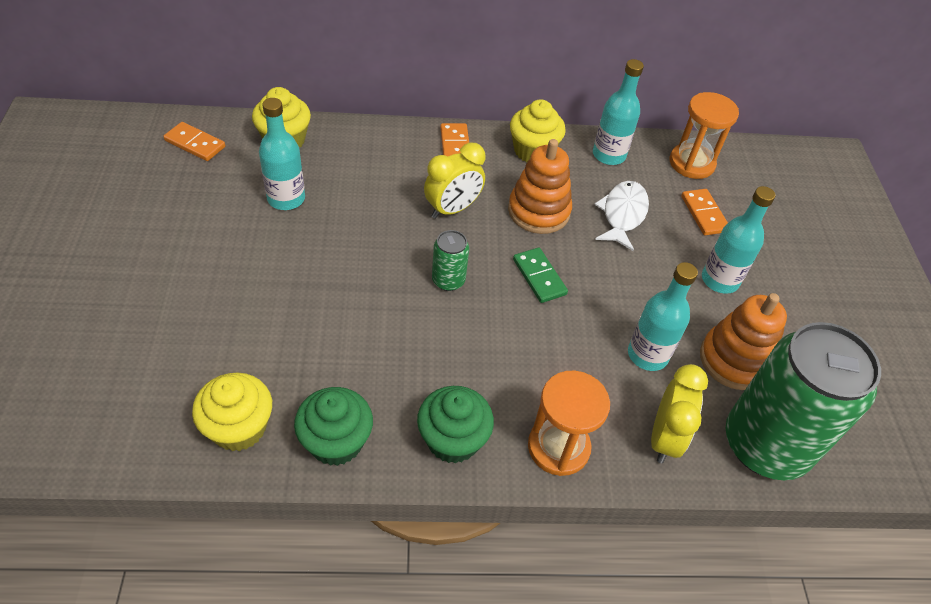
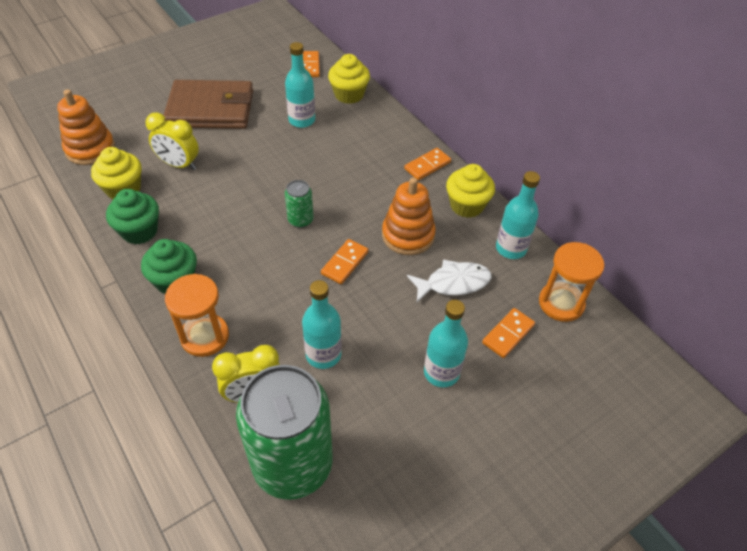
camera: 60 degrees right, 0 degrees up
yellow clock [424,143,486,219] -> yellow clock moved to [145,112,199,170]
green domino [513,248,568,303] -> orange domino [321,239,369,284]
orange stacking toy [700,293,787,390] -> orange stacking toy moved to [57,89,115,165]
none -> brown wallet [163,80,253,129]

